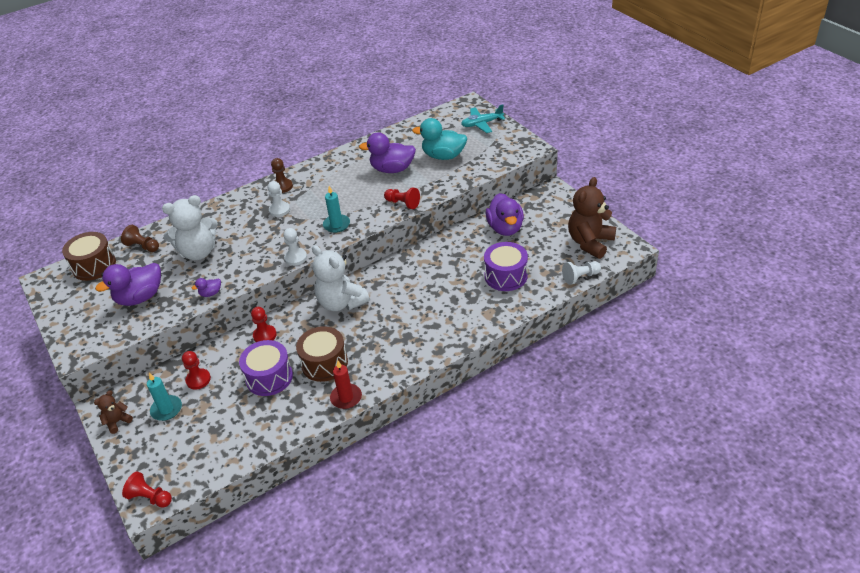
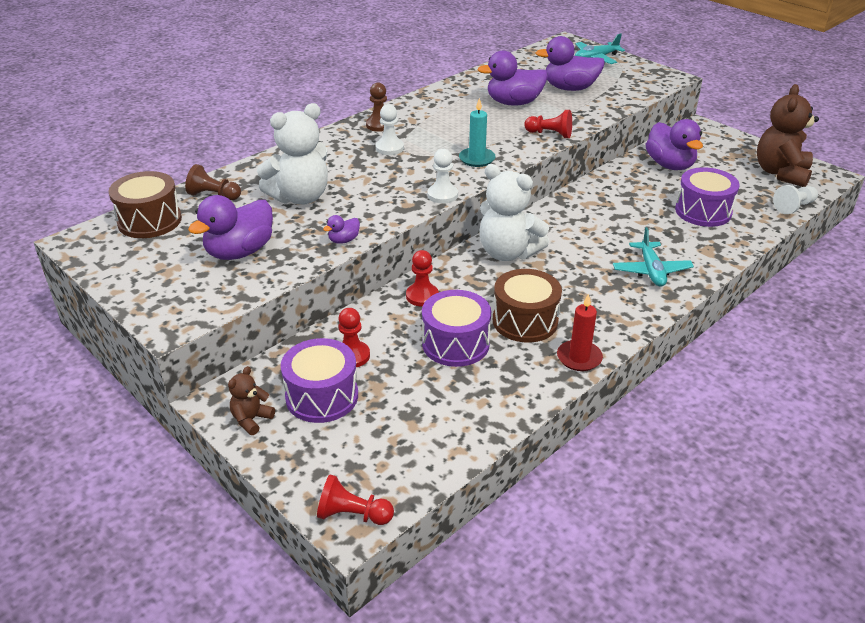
camera: 15 degrees left, 5 degrees down
turquoise candle [147,373,182,421] -> purple drum [281,338,358,423]
turquoise duck [412,118,467,160] -> purple duck [536,36,605,91]
none -> turquoise plane [613,227,694,287]

